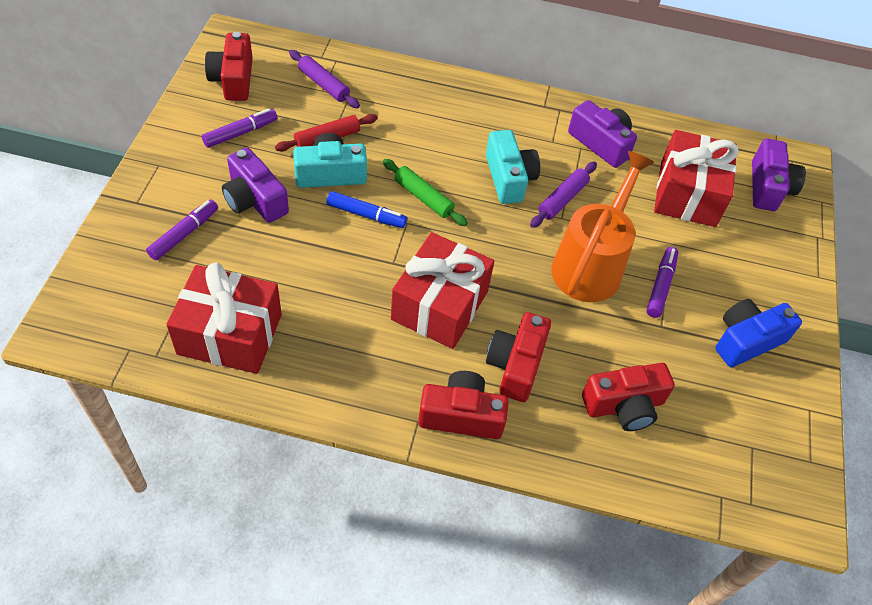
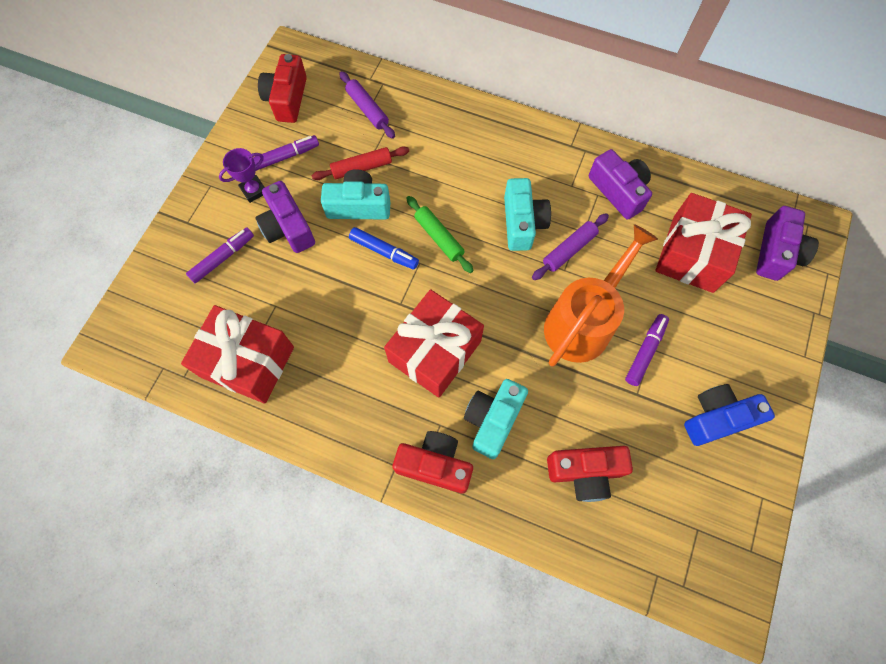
camera: 15 degrees right, 15 degrees up
red camera [486,312,551,402] -> turquoise camera [464,379,528,459]
none -> purple trophy [219,148,265,203]

